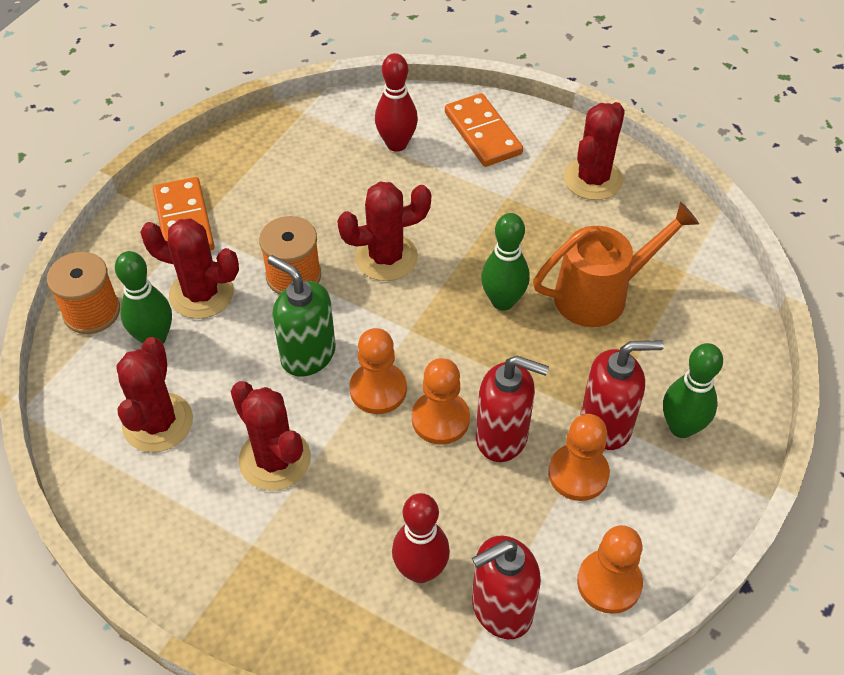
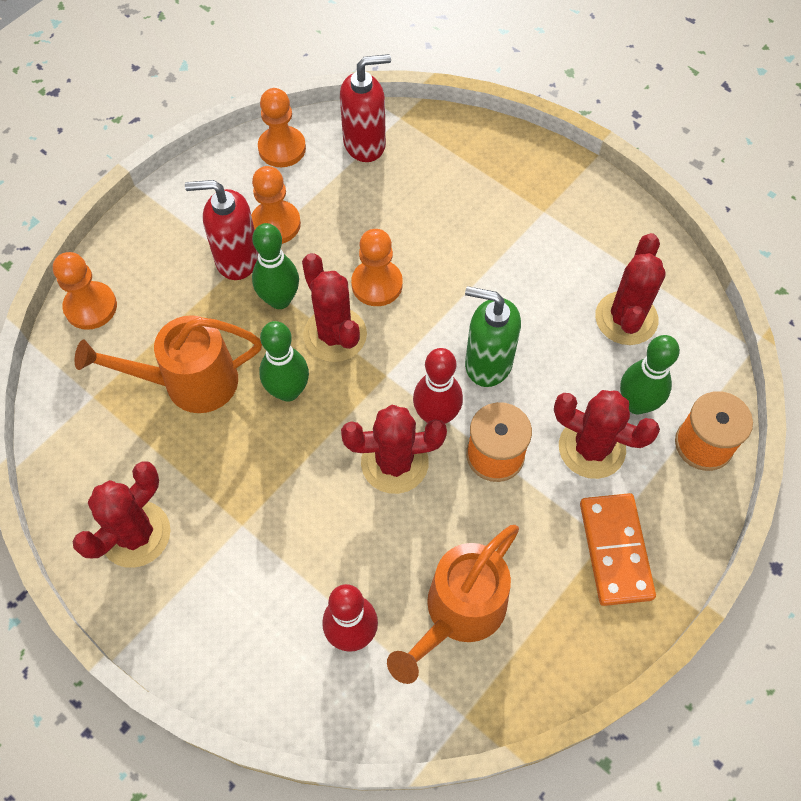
camera: 170 degrees left, 10 degrees up
red cactus [230,381,311,491] -> red cactus moved to [302,253,367,362]
green soap dispenser [268,255,336,377] -> green soap dispenser turned 150 degrees clockwise [465,286,521,387]
orange pawn [349,328,407,414] -> orange pawn moved to [53,252,117,330]
red bowling pin [392,493,450,583] -> red bowling pin moved to [413,348,463,424]
orange domino [445,93,523,167] -> none
red soap dispenser [476,356,549,462] -> none
green bowling pin [663,343,723,438] -> green bowling pin moved to [252,223,299,309]
none -> orange watering can [387,525,519,684]

